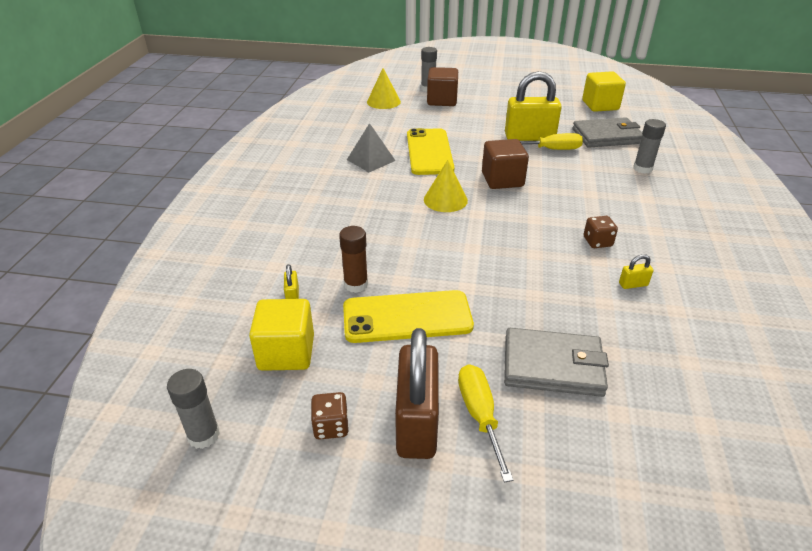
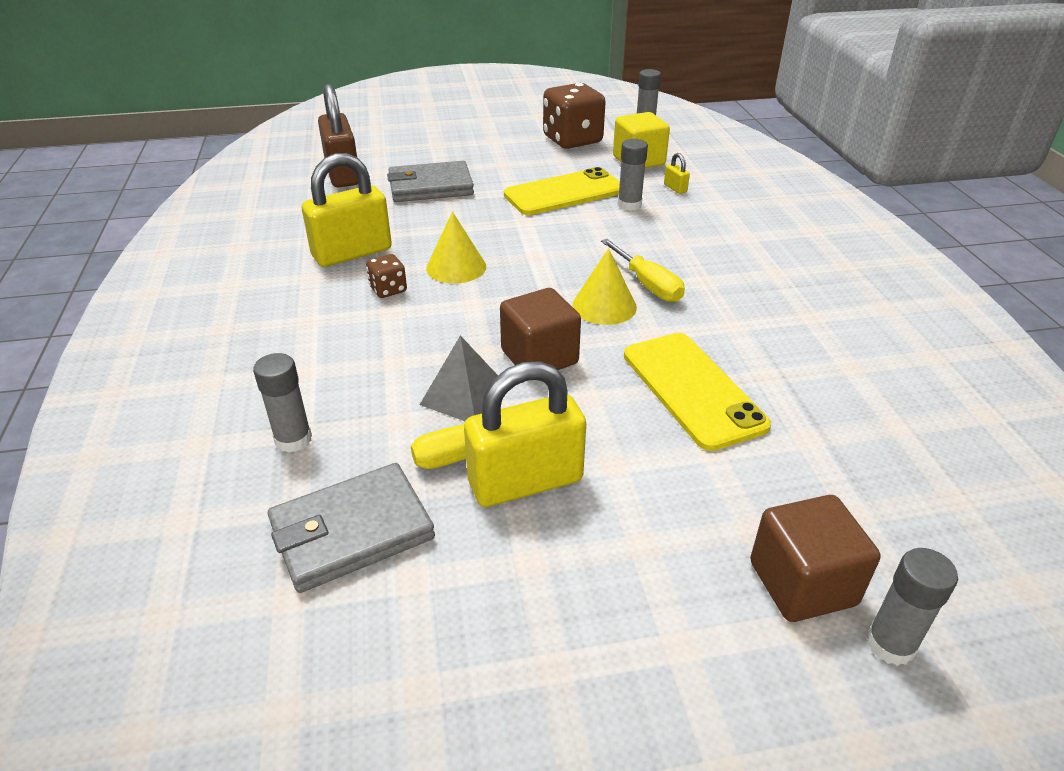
camera: 160 degrees right, 0 degrees up
brown dice [311,392,349,440] -> brown dice [543,83,606,149], size x2.11
brown glue stick [339,226,368,293] -> grey glue stick [618,139,648,211]
grey pyramid [347,123,396,172] -> grey pyramid moved to [420,335,498,421]
yellow cone [367,68,401,109] -> yellow cone moved to [426,211,486,284]
brown padlock [395,328,439,459] -> brown padlock moved to [318,84,358,188]
yellow screwdriver [458,364,513,482] -> yellow screwdriver moved to [601,239,685,302]
yellow cube [582,71,626,112] -> none
yellow padlock [619,254,653,289] -> yellow padlock [302,153,392,267], size x2.48

